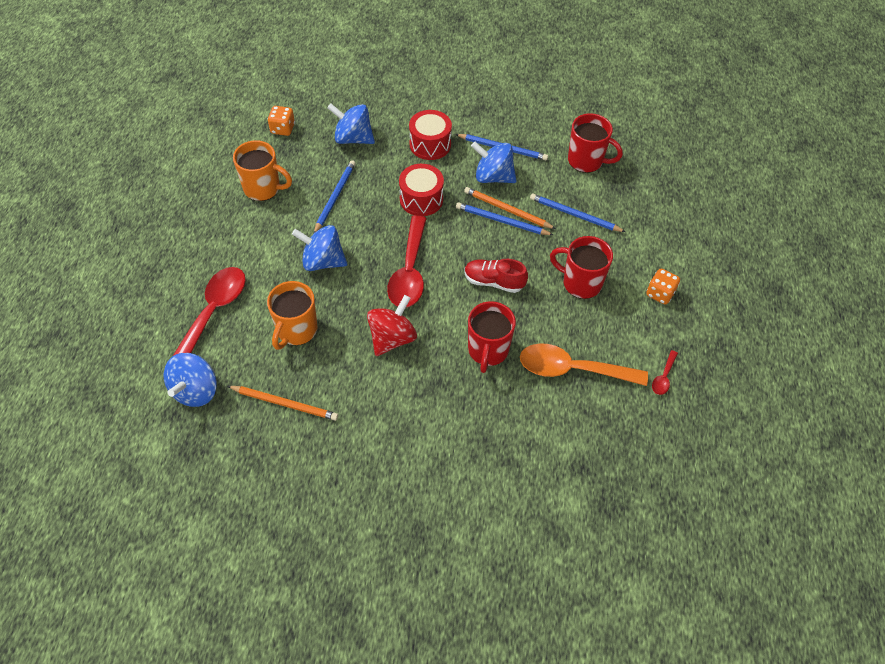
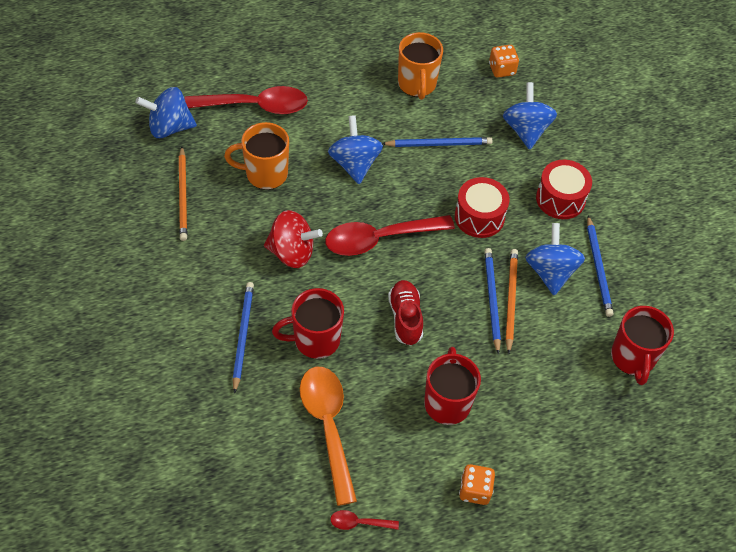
camera: 65 degrees right, 0 degrees up
blue pencil [530,194,625,232] -> blue pencil moved to [232,282,254,394]

